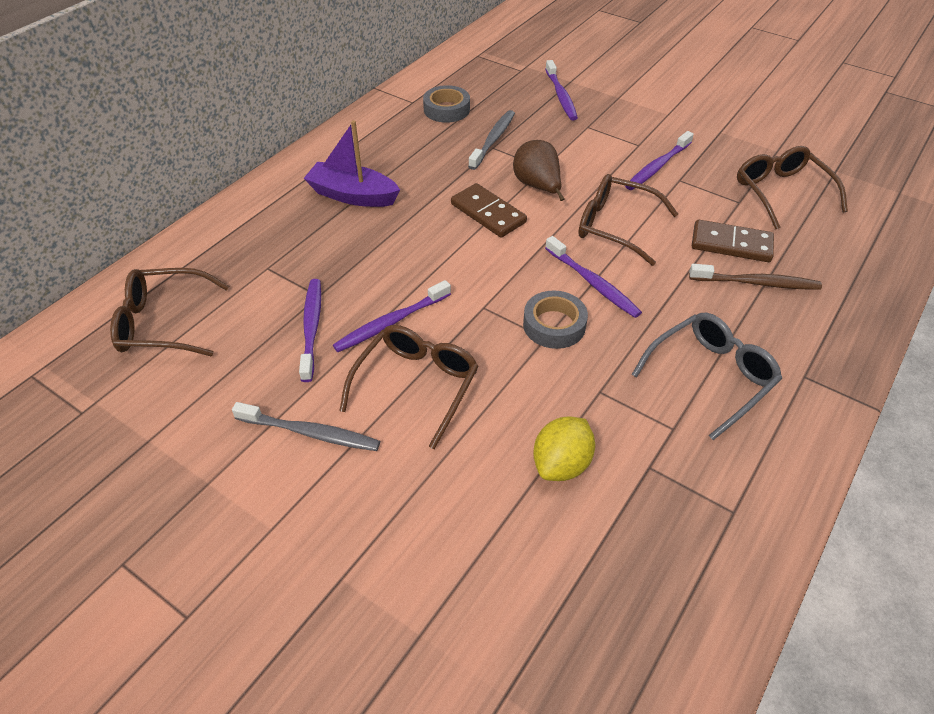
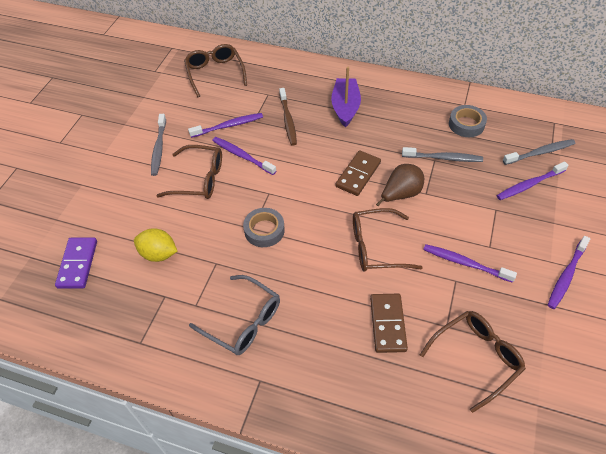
camera: 75 degrees right, 5 degrees up
purple toothbrush [545,236,642,318] -> purple toothbrush moved to [548,236,590,309]
brown glasses [578,174,678,266] -> brown glasses turned 105 degrees counterclockwise [353,208,423,272]
brown toothbrush [689,264,822,290] -> brown toothbrush moved to [279,88,297,145]
none -> purple domino [55,237,97,289]
none -> grey toothbrush [503,139,575,165]

